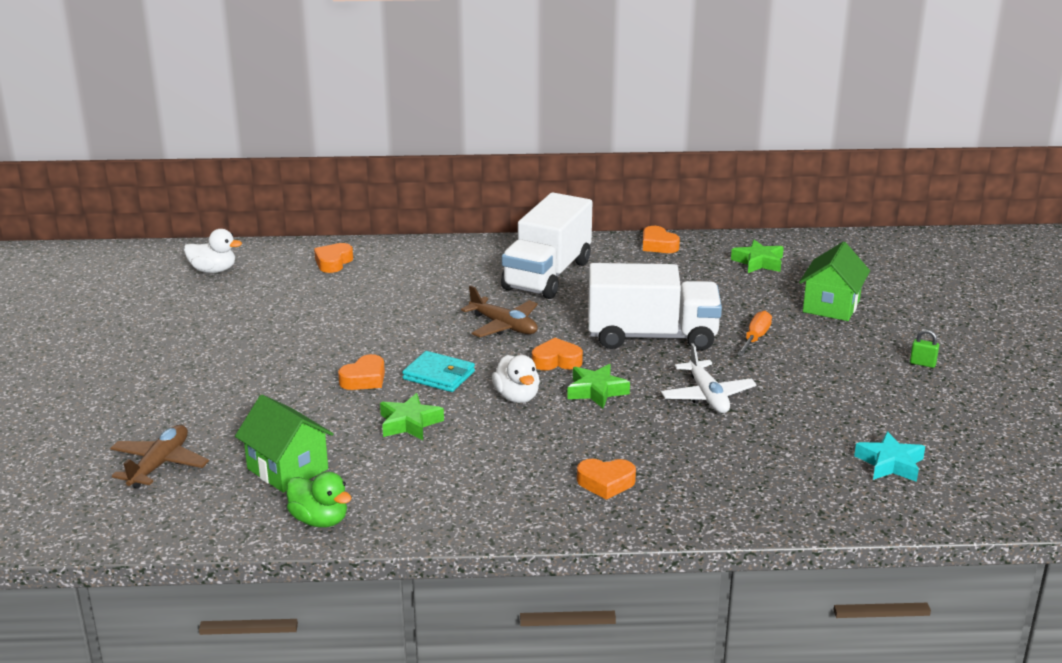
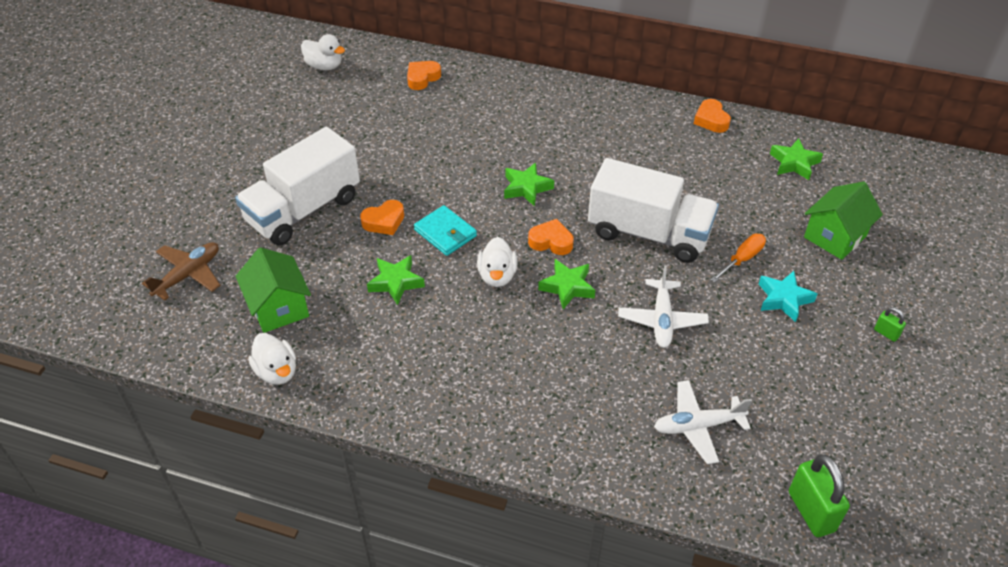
camera: 20 degrees right, 20 degrees up
green duck [287,472,352,527] -> white duck [248,333,296,385]
brown plane [461,285,538,337] -> green star [504,163,554,206]
white truck [501,192,592,299] -> white truck moved to [235,127,360,246]
orange heart [577,459,636,500] -> none
turquoise star [854,431,925,482] -> turquoise star moved to [759,271,817,322]
none -> white plane [654,380,752,464]
none -> green padlock [789,454,850,537]

